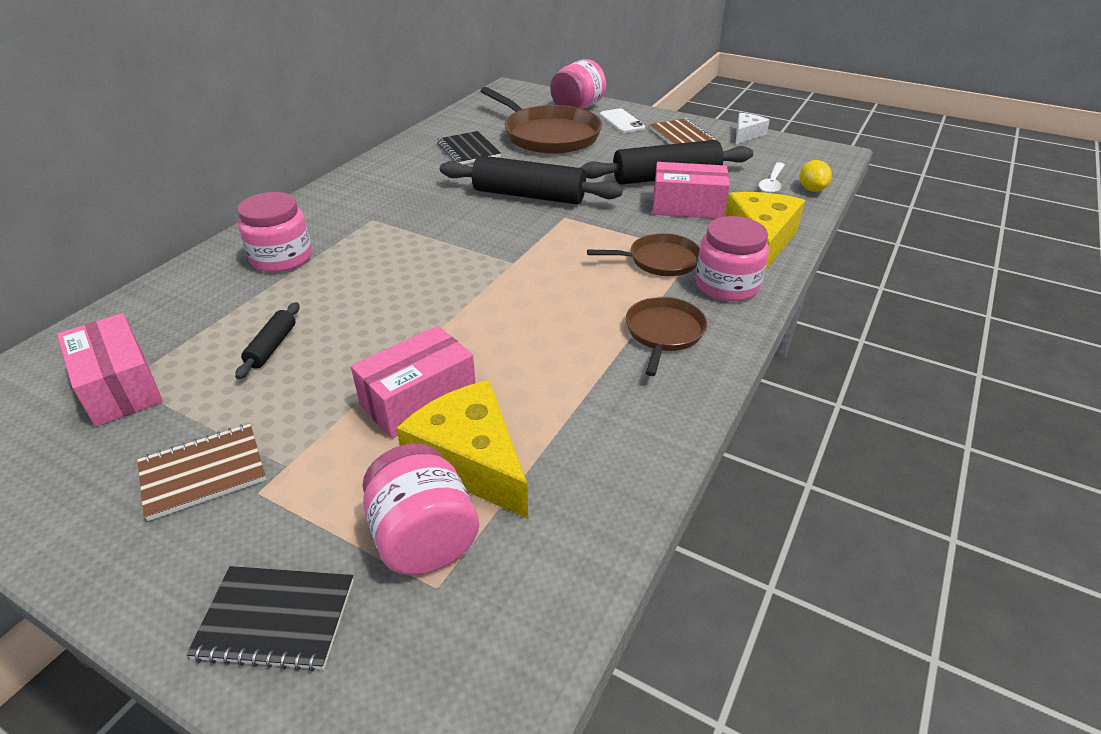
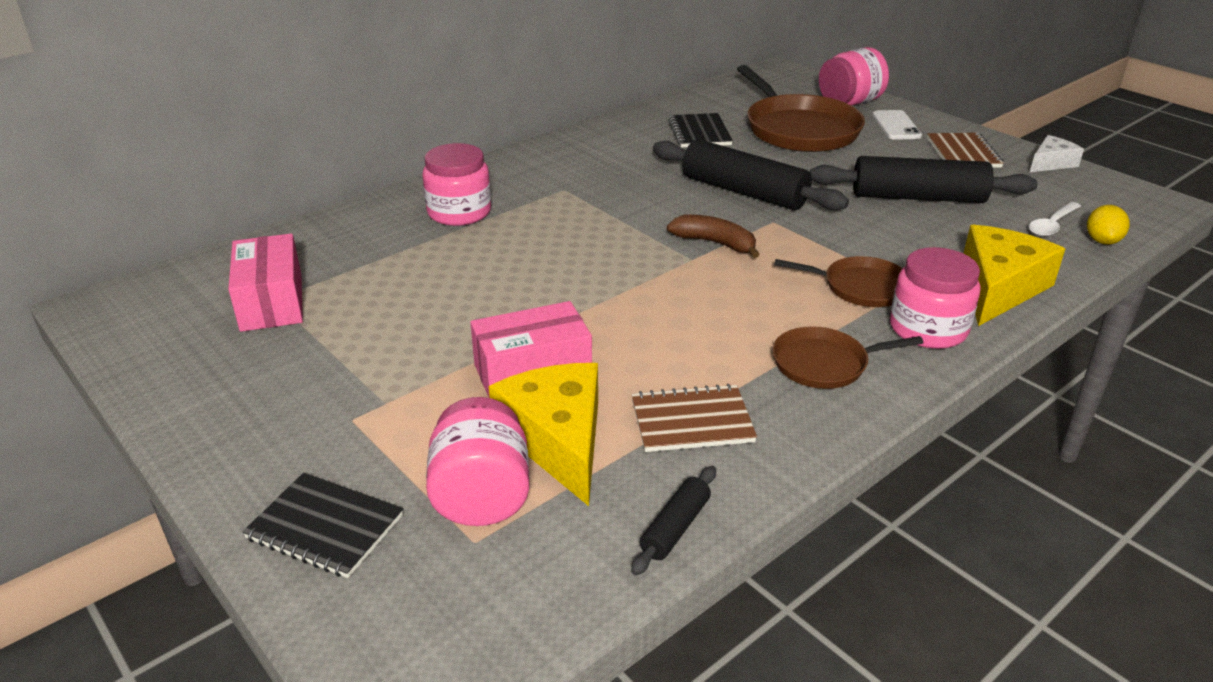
camera: 20 degrees right, 5 degrees down
brown notebook [137,424,266,521] -> brown notebook moved to [631,384,757,452]
black rolling pin [235,302,299,379] -> black rolling pin moved to [631,466,716,575]
brown pan [626,297,707,376] -> brown pan turned 135 degrees counterclockwise [773,326,923,389]
pink box [653,162,730,219] -> none
none -> brown banana [667,215,760,258]

